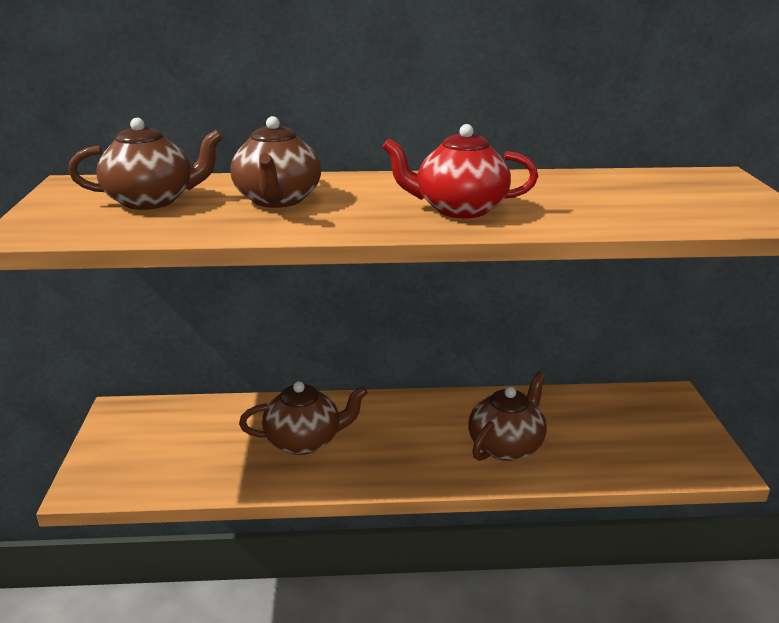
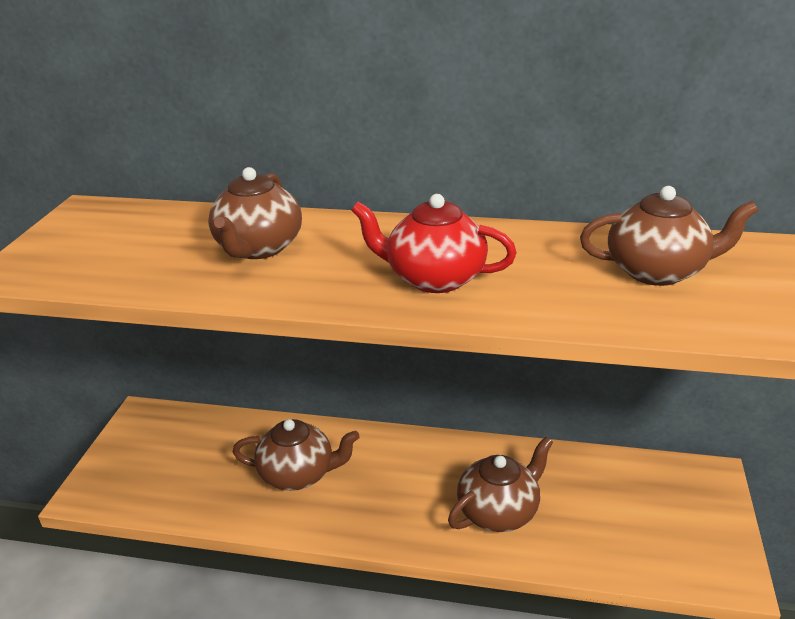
camera: 15 degrees right, 5 degrees up
brown teapot [68,118,223,210] -> brown teapot moved to [580,186,759,286]

